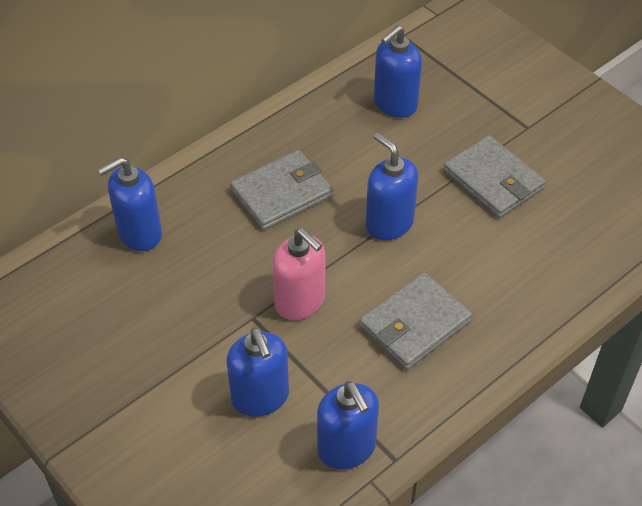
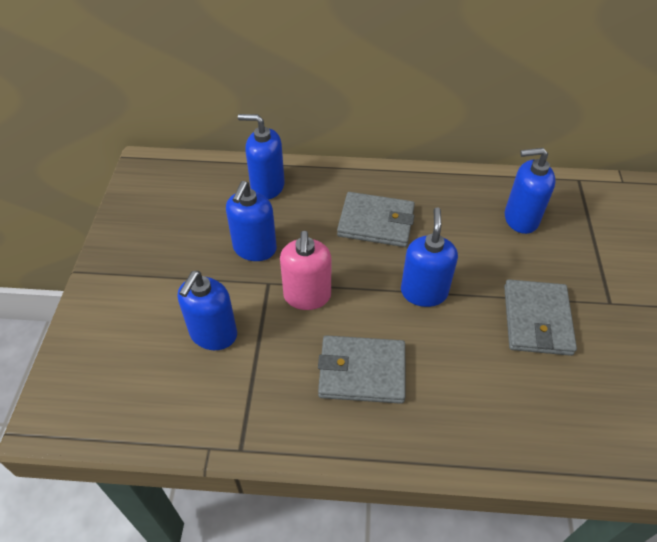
camera: 45 degrees right, 0 degrees up
blue soap dispenser [317,381,379,470] -> blue soap dispenser moved to [226,181,277,261]

